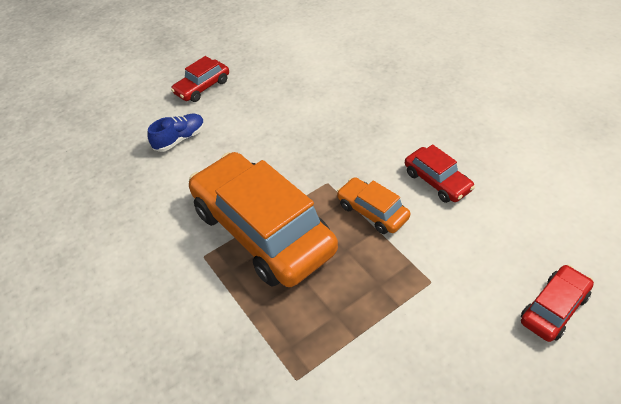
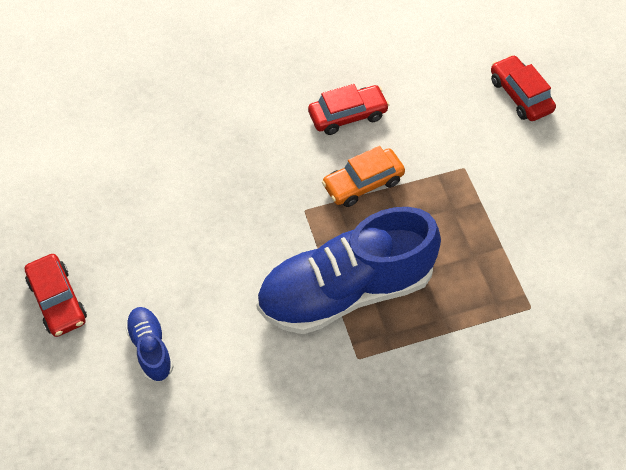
camera: 75 degrees left, 10 degrees up
orange car [189,152,338,287] -> blue shoe [256,207,441,334]

